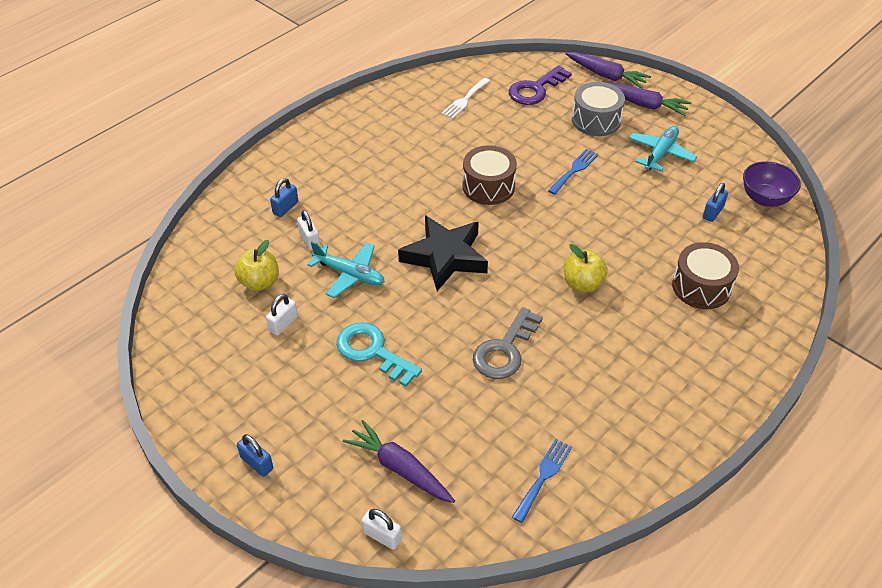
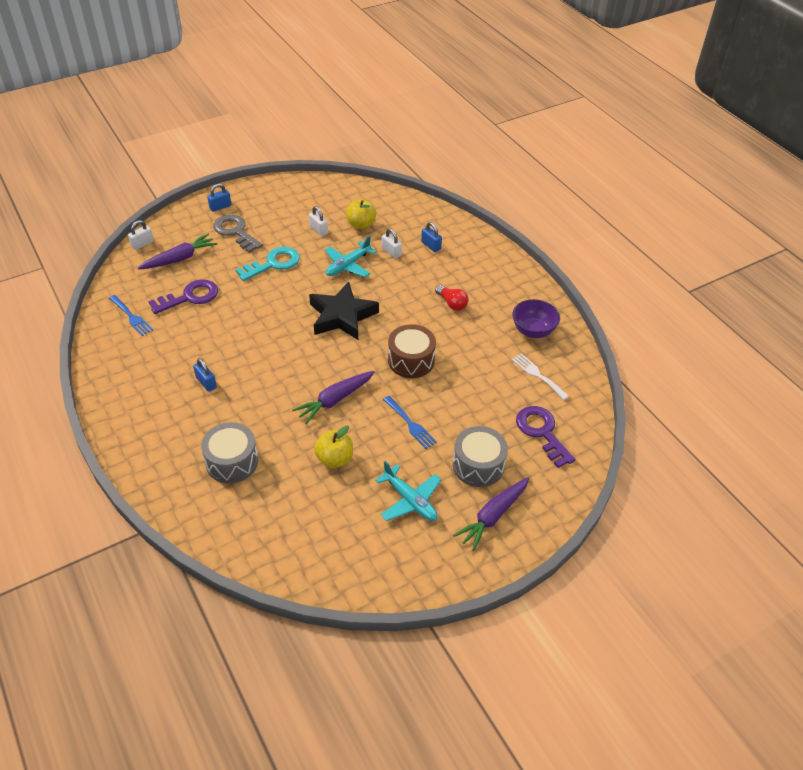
camera: 105 degrees right, 0 degrees up
white padlock [297,210,320,251] -> white padlock turned 60 degrees clockwise [382,228,402,259]
grey key [473,307,543,379] -> grey key moved to [213,214,263,253]
yellow apple [564,244,608,292] -> yellow apple moved to [314,425,353,468]
purple carrot [565,52,651,89] -> purple carrot moved to [292,371,375,424]
brown drum [672,242,739,309] -> grey drum [201,422,258,483]
blue padlock [703,183,728,222] -> blue padlock moved to [193,358,217,392]
purple bowl [743,161,801,207] -> purple bowl moved to [513,299,560,338]
none -> purple key [148,279,218,314]
none -> red light bulb [435,285,469,311]

